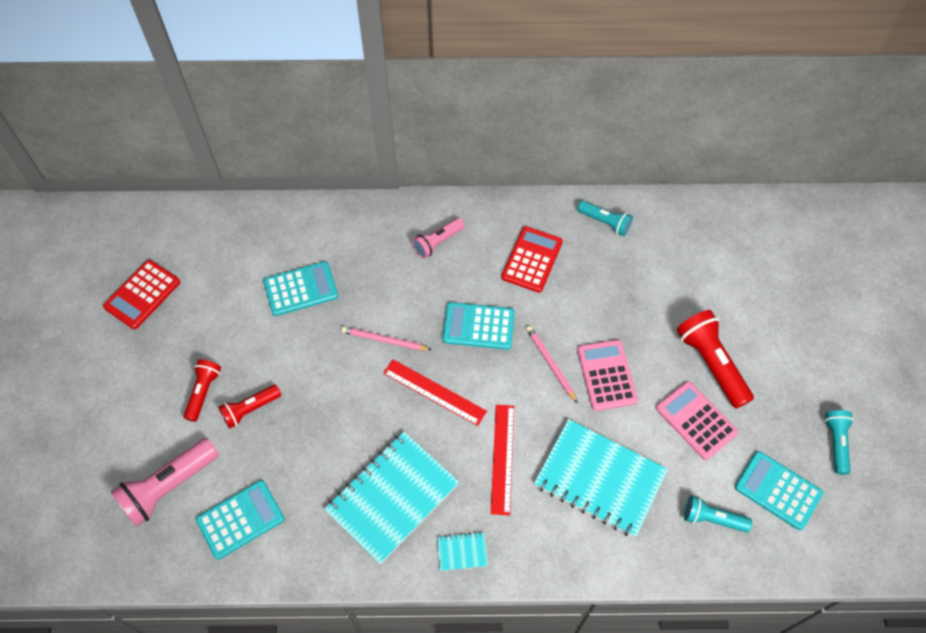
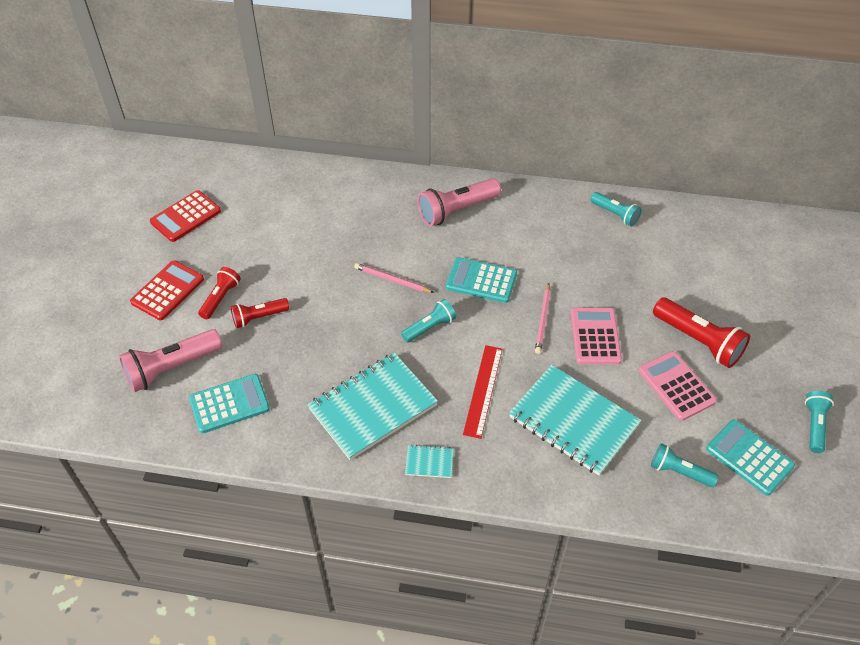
camera: 10 degrees right, 10 degrees down
turquoise calculator [263,261,338,316] -> none
red ruler [383,359,487,426] -> turquoise flashlight [401,299,456,343]
pink flashlight [412,218,465,258] -> pink flashlight [417,178,501,226], size x1.65
red calculator [501,226,563,293] -> red calculator moved to [130,260,204,320]
pink pencil [526,326,578,404] -> pink pencil turned 150 degrees counterclockwise [535,283,551,354]
red flashlight [676,310,754,409] -> red flashlight turned 150 degrees clockwise [653,297,750,368]

